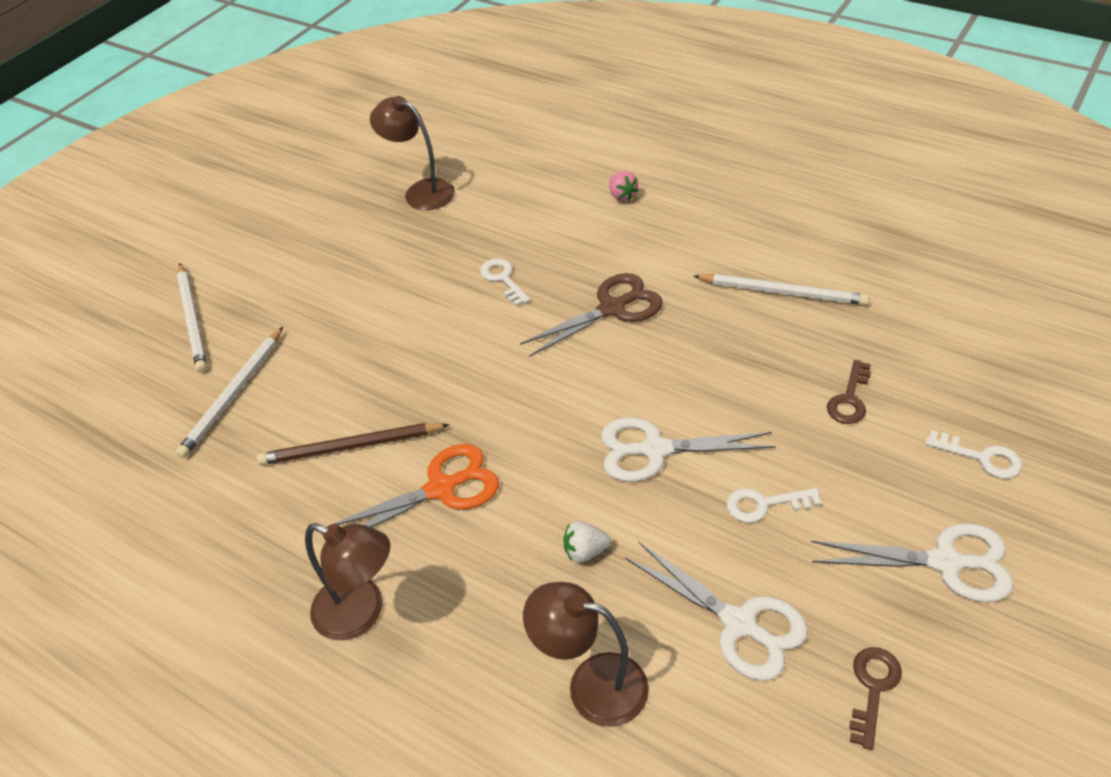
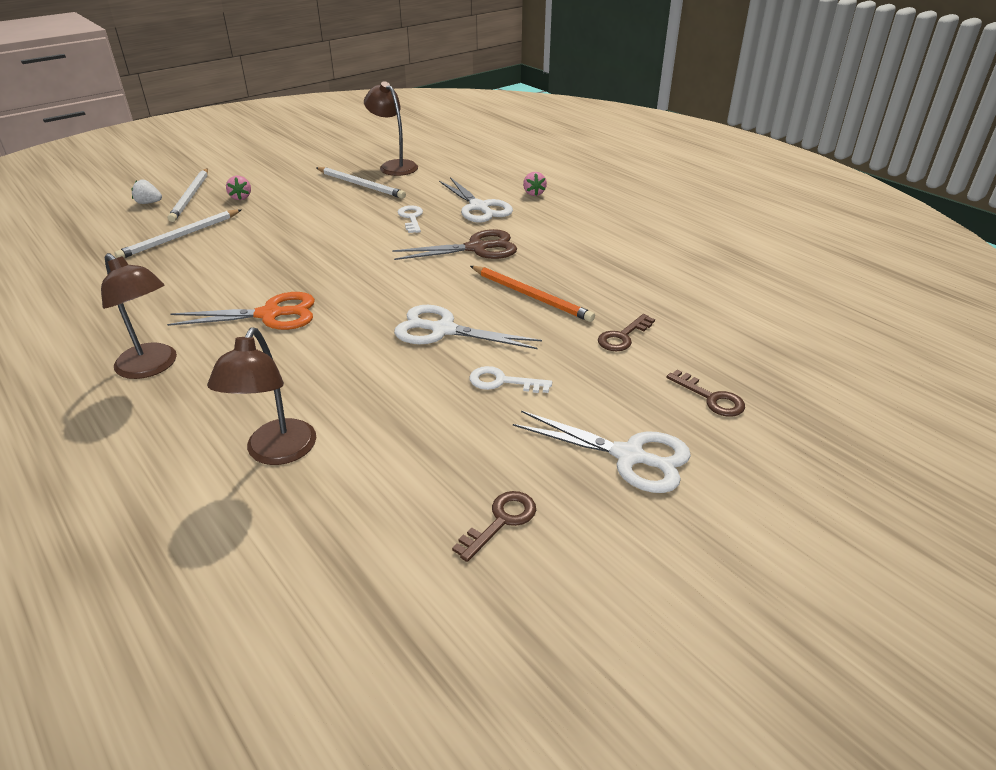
camera: 15 degrees right, 10 degrees down
brown pencil [257,423,450,465] -> none
brown lamp [523,582,649,727] -> brown lamp turned 120 degrees counterclockwise [207,328,316,465]
white strawberry [564,521,611,563] -> white strawberry moved to [132,180,162,204]
white scissors [625,541,808,681] -> white scissors moved to [439,177,513,223]
white pencil [693,274,870,305] -> white pencil moved to [317,167,406,199]
white key [925,430,1022,479] -> brown key [666,369,745,417]
none -> pink strawberry [226,176,251,200]
none -> orange pencil [470,266,595,322]

